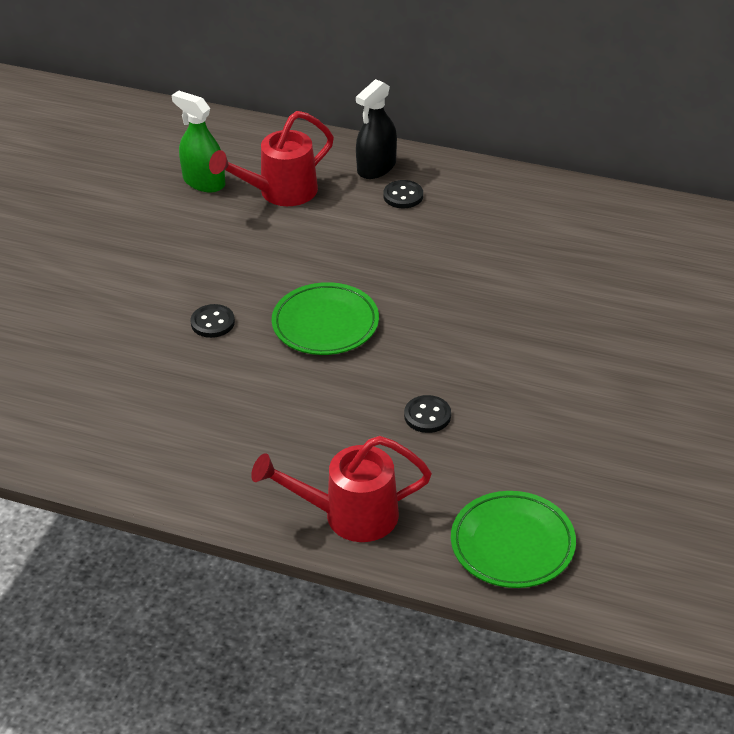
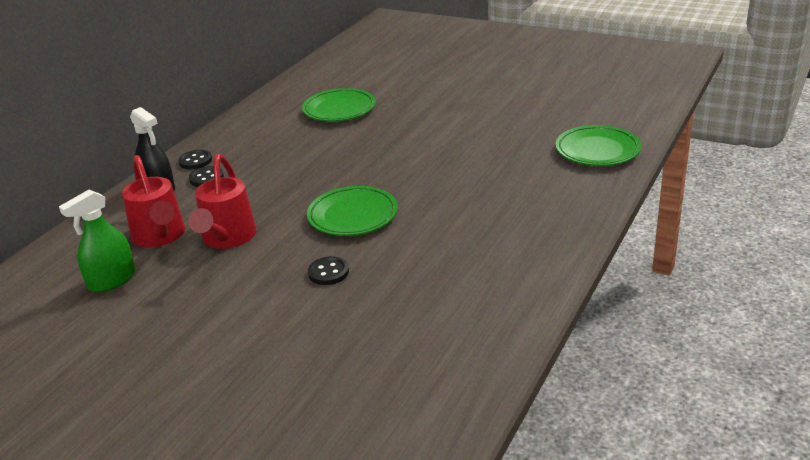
camera: 80 degrees left, 10 degrees down
red watering can [251,436,432,542] -> red watering can moved to [189,154,257,249]
black button [404,395,451,433] -> black button moved to [178,150,212,169]
none -> green plate [302,88,376,121]

